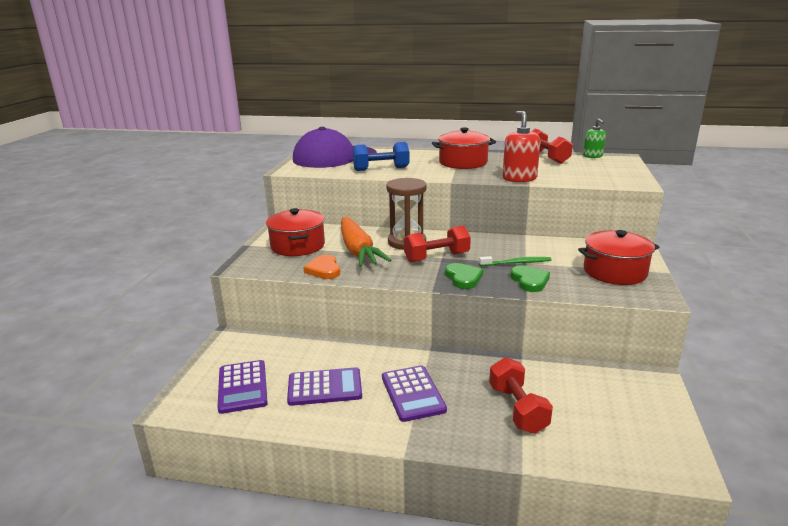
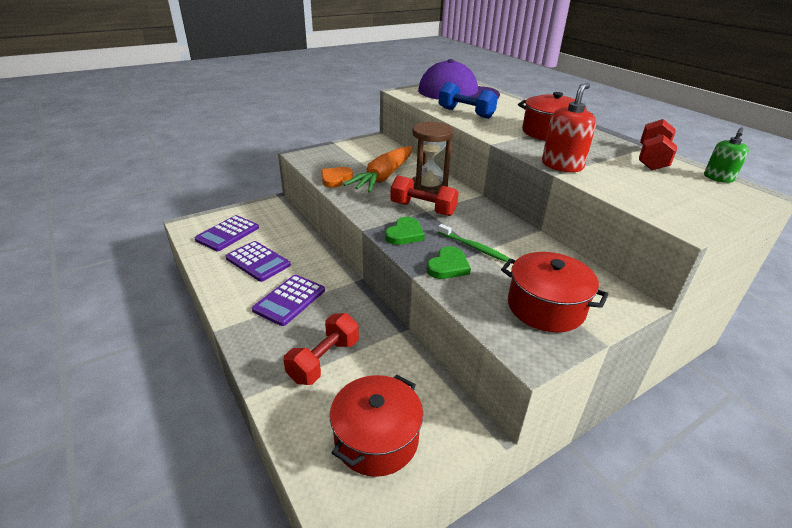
camera: 45 degrees right, 10 degrees up
red pot [266,208,325,256] -> red pot moved to [330,375,423,477]

